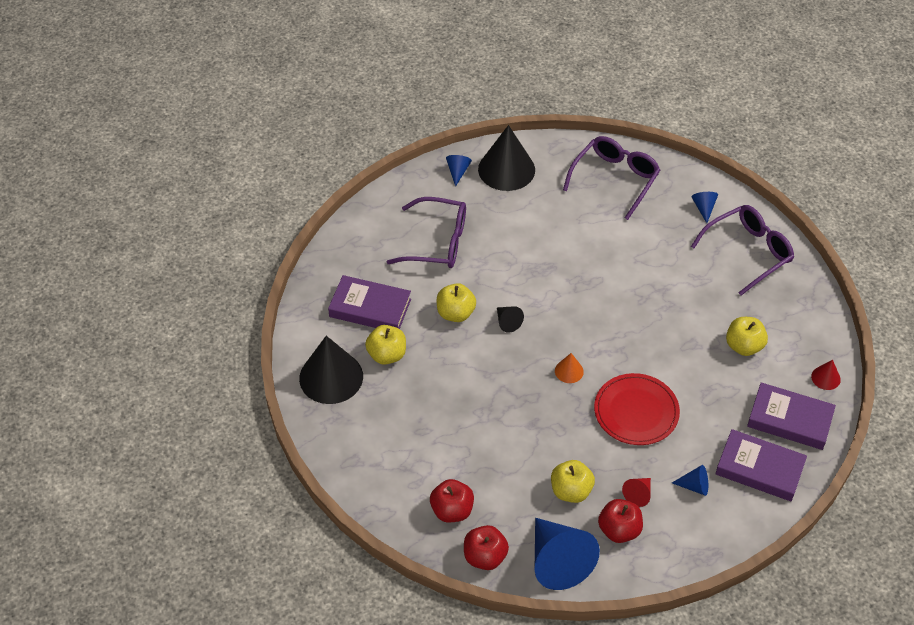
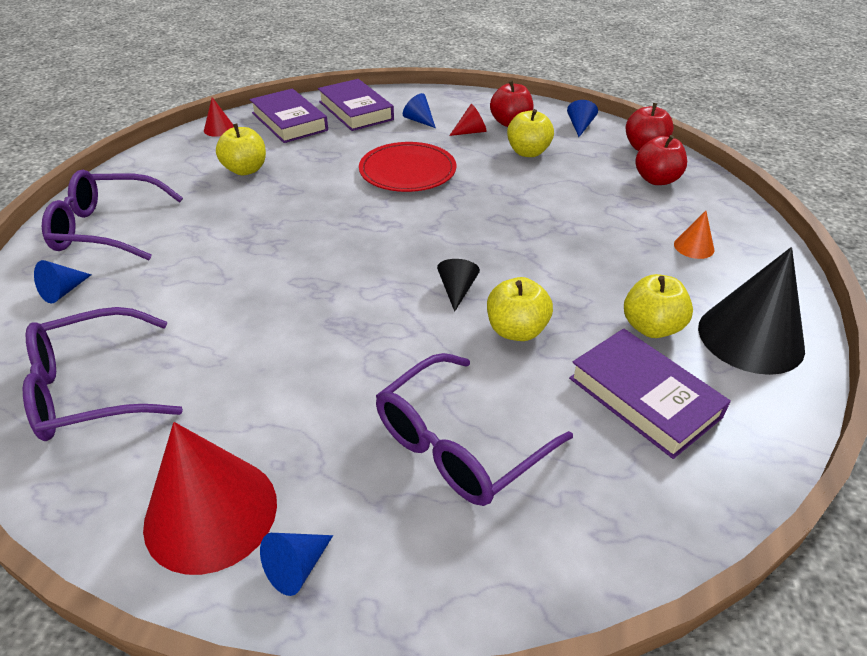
camera: 145 degrees left, 10 degrees down
purple glasses [387,197,466,268] -> purple glasses turned 90 degrees counterclockwise [376,353,573,506]
black cone [478,125,535,191] -> red cone [143,422,277,575]
blue cone [535,518,600,590] -> blue cone [567,100,598,137], size x0.45
orange cone [555,353,584,383] -> orange cone moved to [674,211,714,259]

